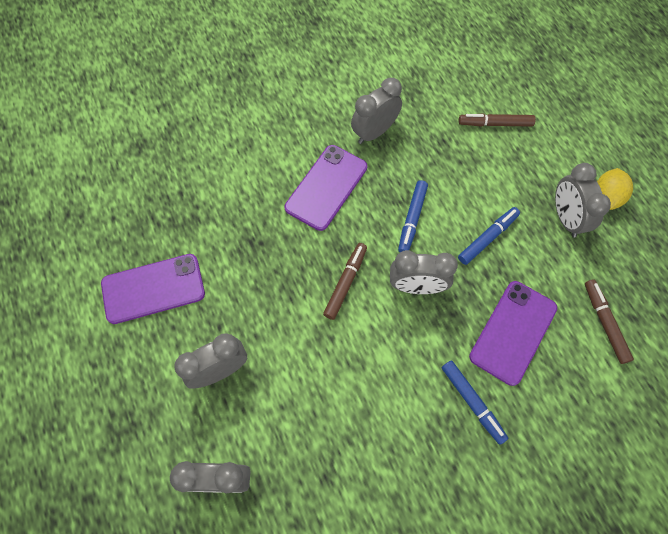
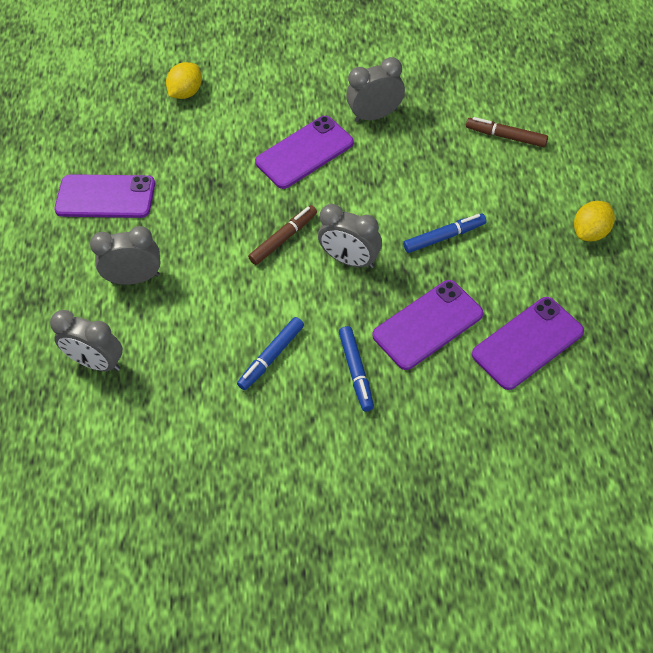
camera: 25 degrees right, 10 degrees down
blue marker [398,180,428,252] -> blue marker moved to [237,317,304,390]
grey clock [555,163,611,237] -> none
brown marker [585,280,634,364] -> purple phone [472,297,584,390]
none -> yellow lemon [166,62,202,99]

